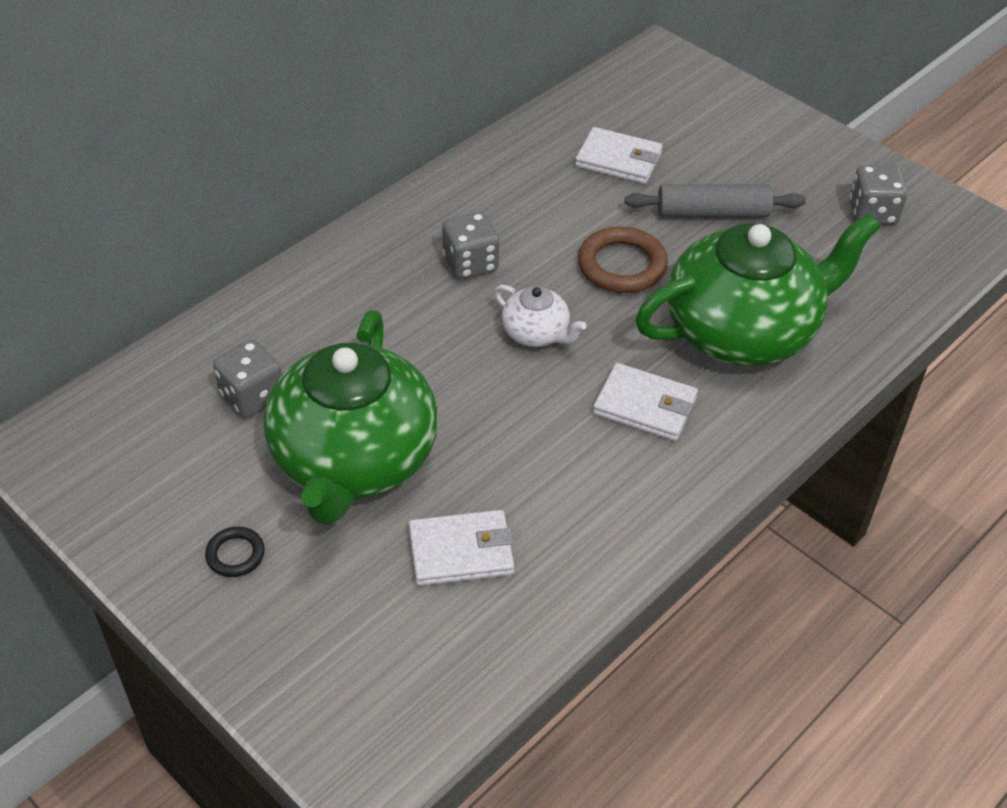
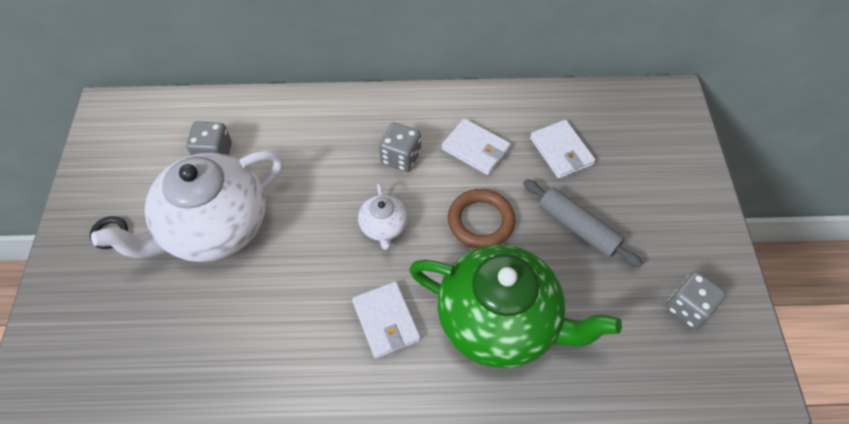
camera: 45 degrees right, 10 degrees up
green teapot [264,310,438,525] -> white teapot [91,150,283,262]
white wallet [409,510,514,586] -> white wallet moved to [441,118,511,175]

